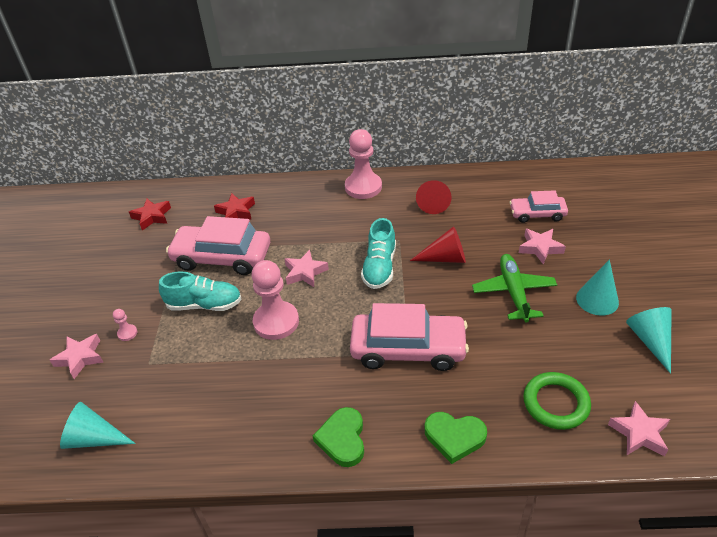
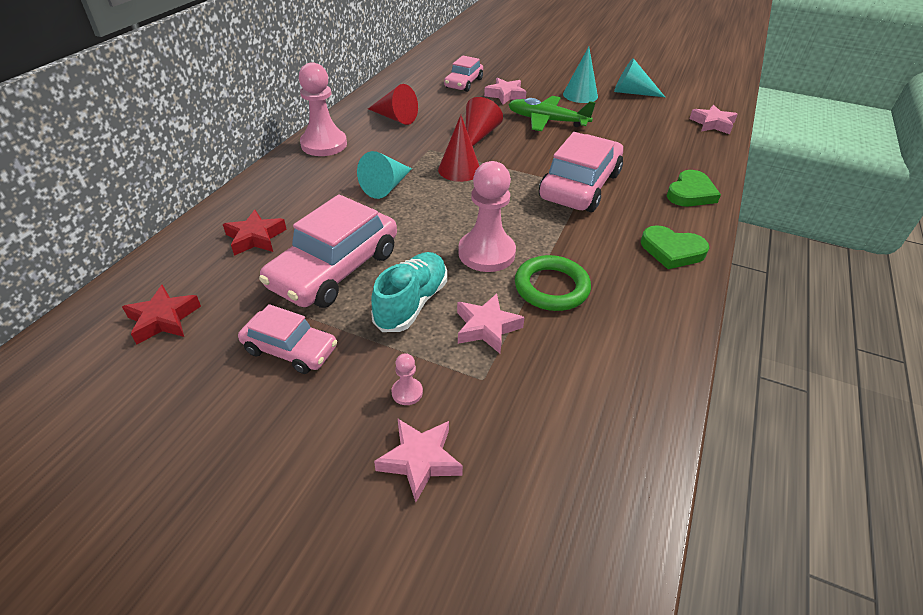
camera: 70 degrees left, 0 degrees up
turquoise cone [60,402,136,449] -> turquoise cone moved to [357,151,412,199]
pink star [284,250,329,287] -> pink star moved to [457,294,525,353]
turquoise shoe [361,218,396,289] -> red cone [438,115,479,182]
green ring [523,372,591,430] -> green ring moved to [515,255,591,311]
none -> pink car [238,304,337,374]

